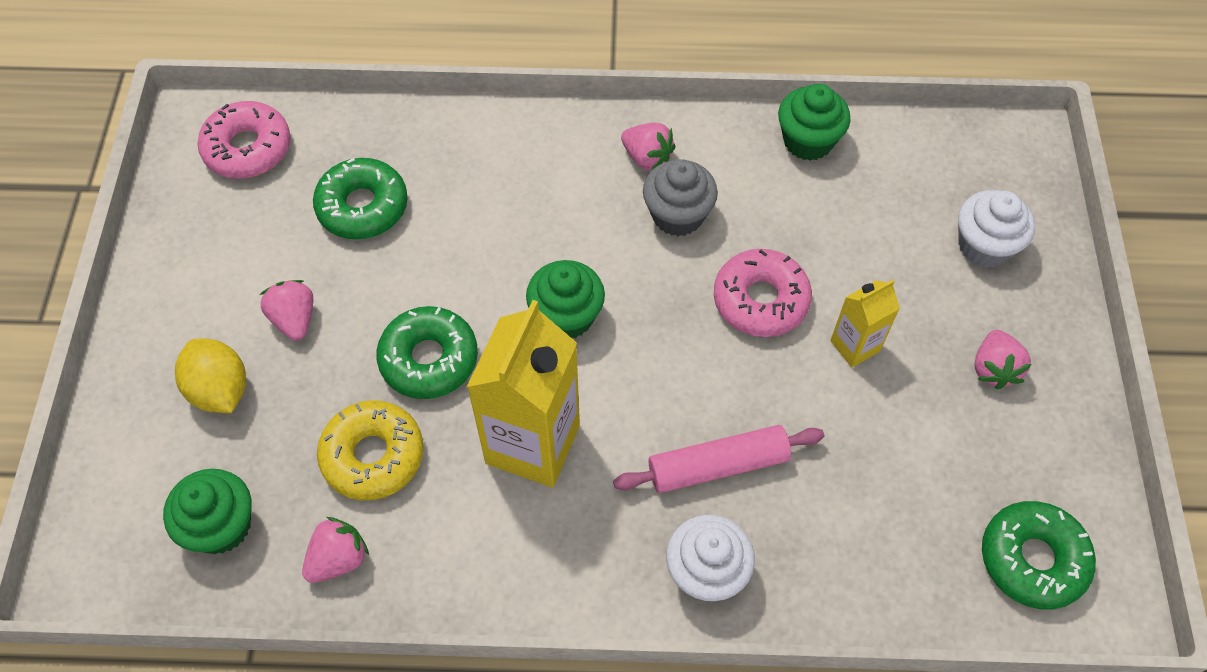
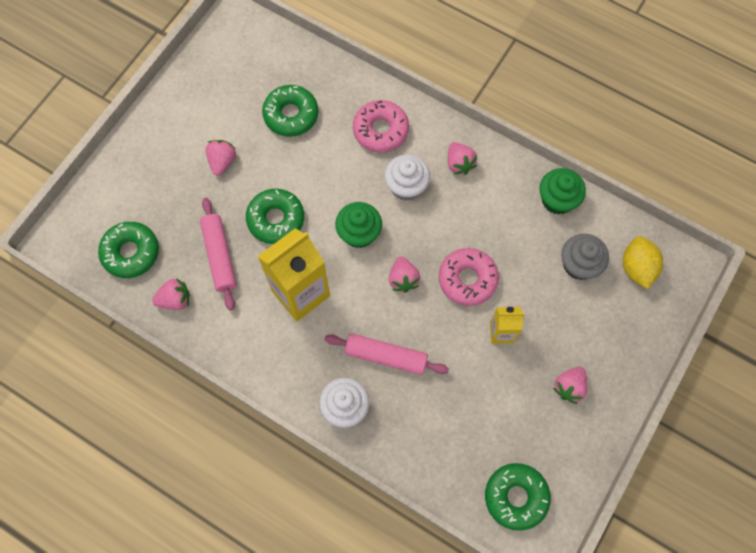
camera: 30 degrees right, 10 degrees up
green cupcake [163,469,251,554] -> green donut [98,222,159,278]
yellow lemon [175,338,246,413] -> yellow lemon moved to [623,236,663,289]
pink donut [197,101,291,179] -> pink donut moved to [353,100,409,152]
yellow donut [317,401,424,500] -> pink rolling pin [200,198,237,310]
grey cupcake [643,159,718,236] -> grey cupcake moved to [561,234,609,280]
white cupcake [958,190,1035,268] -> white cupcake moved to [384,154,430,201]
none -> pink strawberry [389,257,420,293]

